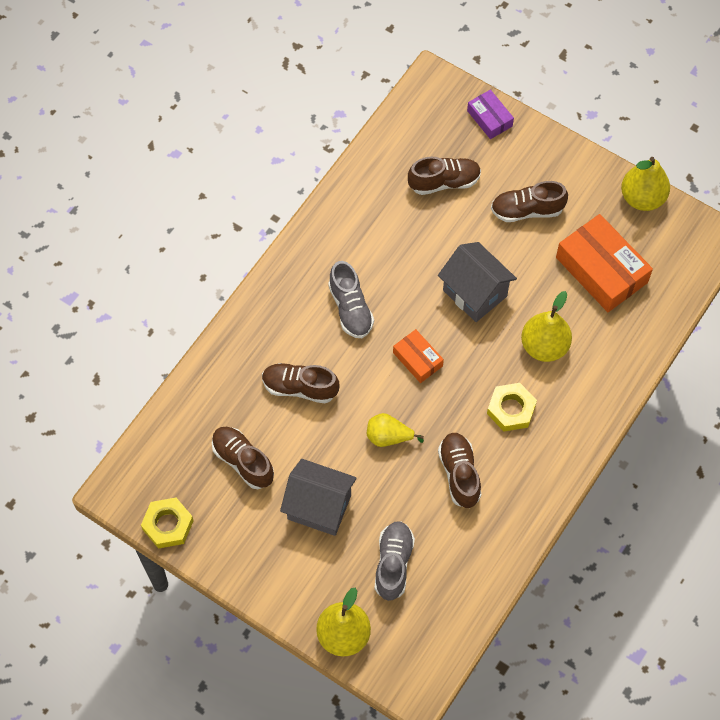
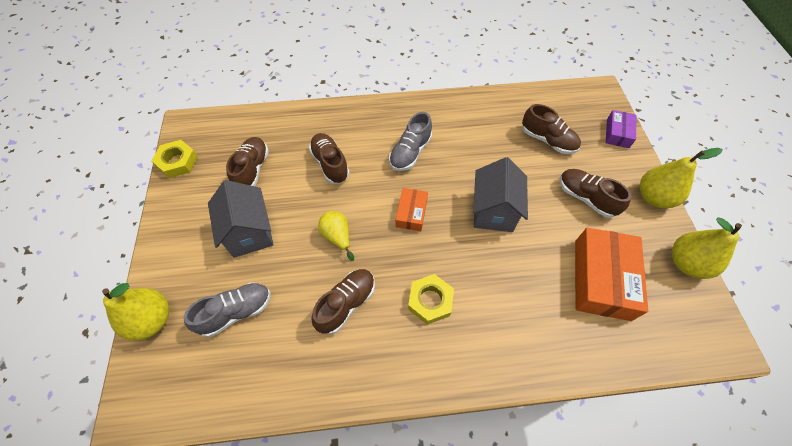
camera: 50 degrees right, 5 degrees down
yellow pear [521,291,572,362] -> yellow pear moved to [640,148,723,208]

